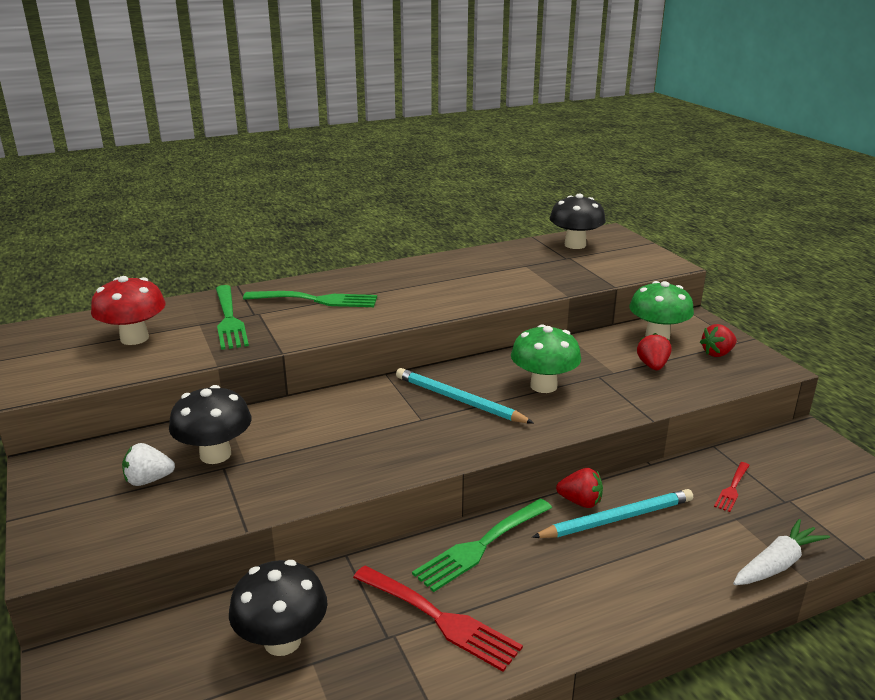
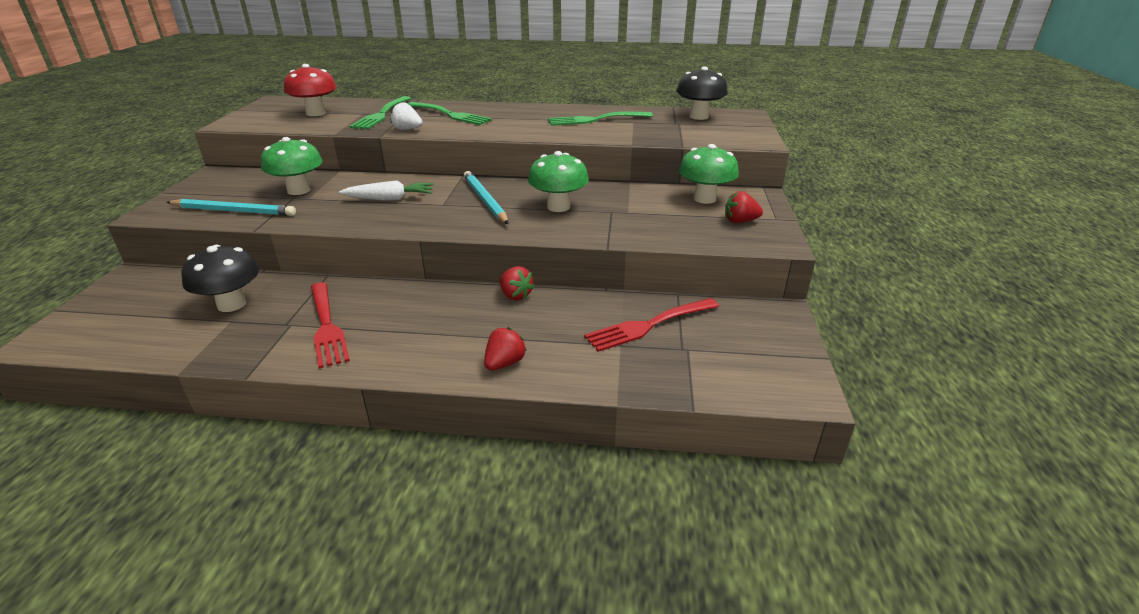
camera: 30 degrees right, 5 degrees up
white strawberry [122,443,175,486] -> white strawberry moved to [390,102,423,130]
black mushroom [169,385,251,464] -> green mushroom [261,137,322,195]
green fork [412,499,552,592] -> green fork moved to [548,112,653,126]
turquoise pencil [532,489,693,538] -> turquoise pencil moved to [167,199,296,216]
red strawberry [637,333,671,370] -> red strawberry moved to [484,327,527,370]
red fork [714,462,750,512] -> red fork [584,298,719,352], size x1.85
white carrot [733,519,830,585] -> white carrot moved to [339,180,433,201]

